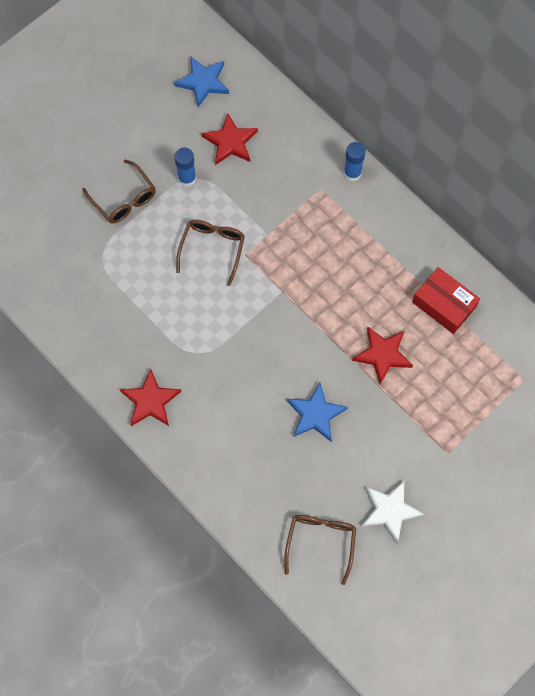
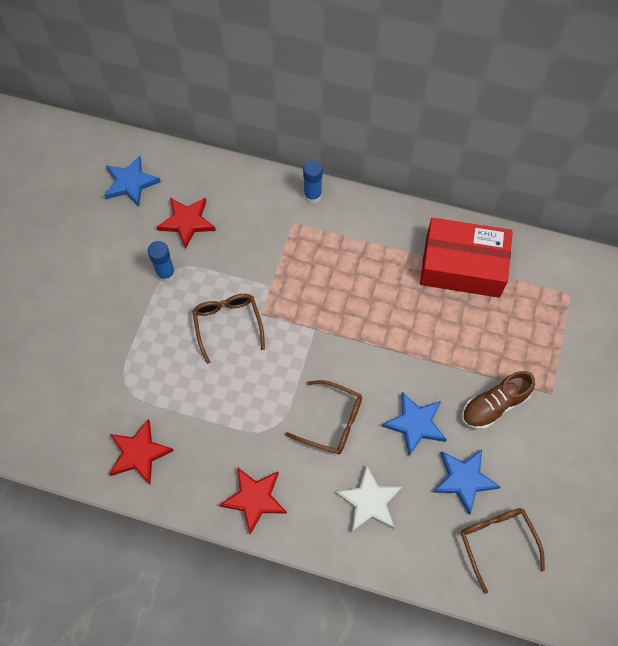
camera: 30 degrees left, 5 degrees down
brown glasses [82,159,156,224] -> brown glasses moved to [285,380,362,455]
red star [352,327,413,384] -> red star moved to [109,419,174,484]
white star [361,481,424,543] -> white star moved to [335,465,402,532]
red box [412,267,480,334] -> red box [420,218,513,298], size x1.51
none -> blue star [432,449,500,515]
none -> brown shoe [462,371,535,429]

